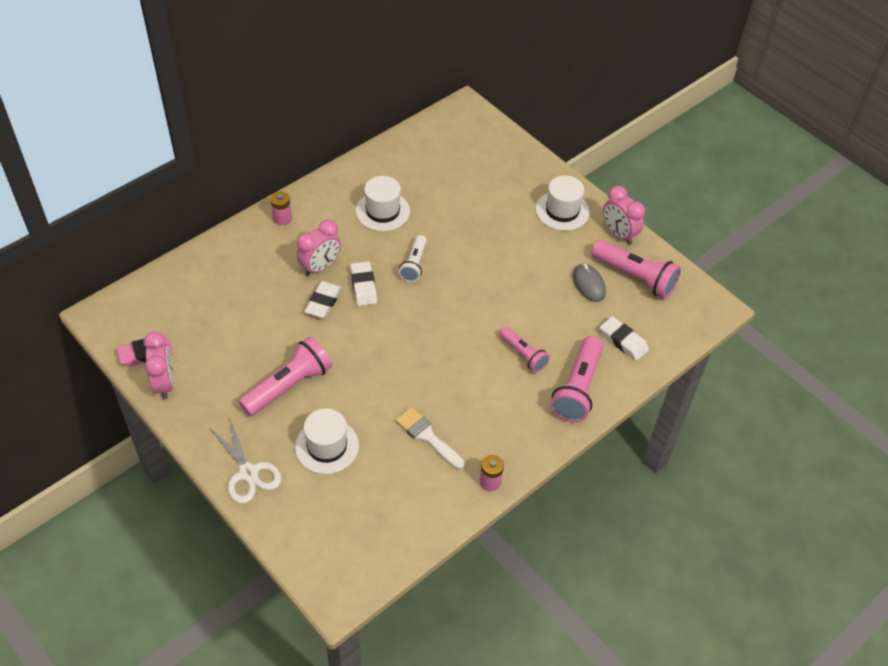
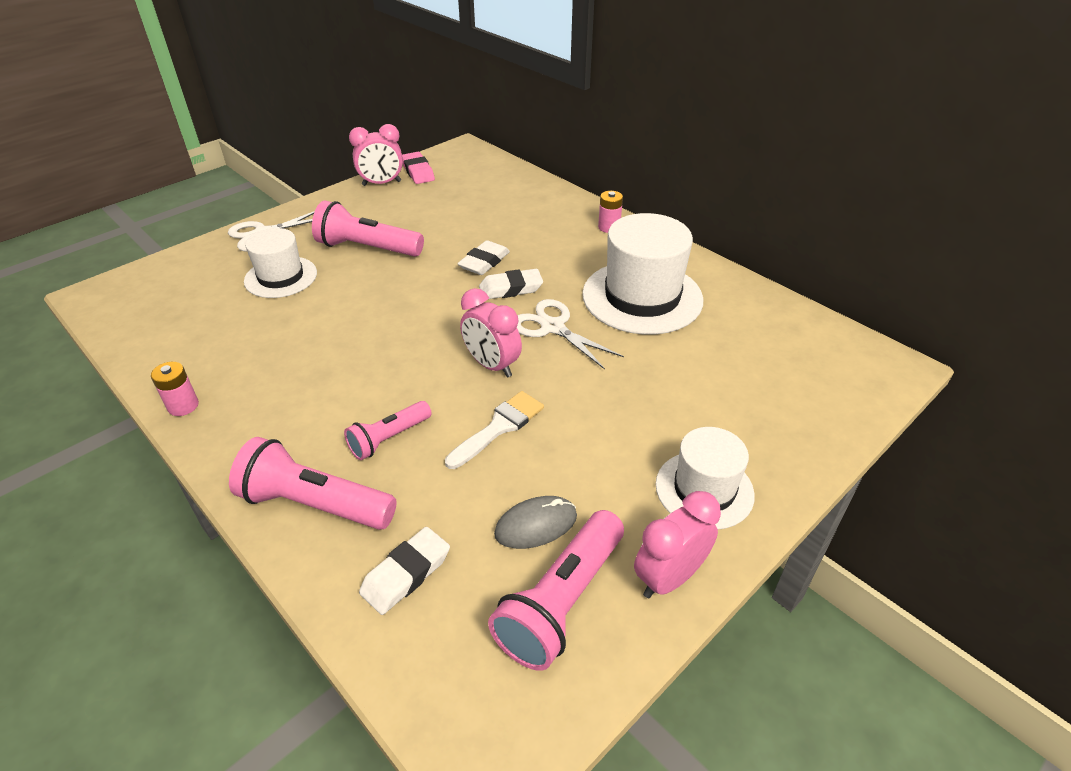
camera: 90 degrees right, 10 degrees down
pink flashlight [239,337,332,416] -> pink flashlight turned 150 degrees clockwise [312,201,424,257]
pink clock [296,220,341,276] -> pink clock moved to [460,288,522,378]
white eraser [304,281,342,318] -> white eraser turned 75 degrees counterclockwise [457,240,510,275]
white hat [356,176,410,232] -> white hat [582,213,703,335], size x1.64
white brush [396,407,465,470] -> white brush moved to [445,391,544,469]
white flashlight [399,235,427,282] -> white scissors [517,299,624,370]

